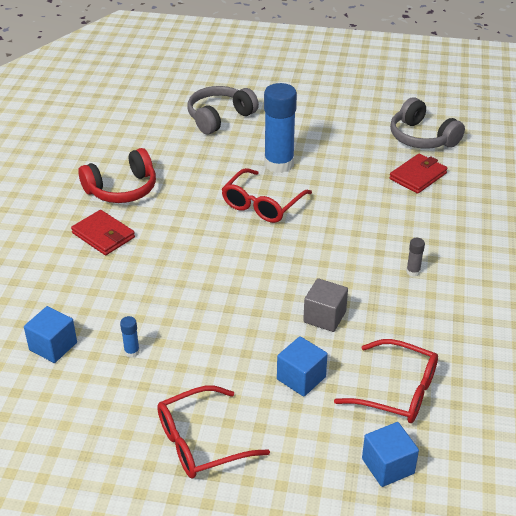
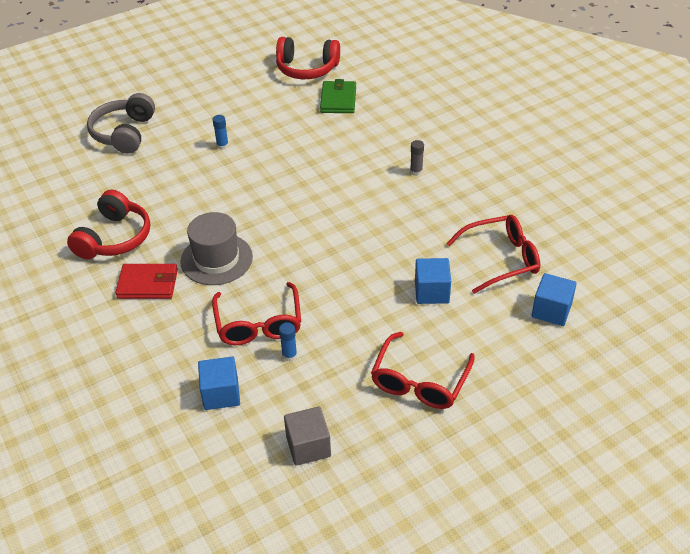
camera: 40 degrees left, 5 degrees up
red glasses [222,168,312,223] -> red glasses moved to [212,282,301,345]
blue glue stick [264,83,297,173] -> blue glue stick [212,115,229,150], size x0.41
grey cube [303,278,348,332] -> grey cube moved to [284,407,331,466]
red wallet [389,153,448,194] -> green wallet [320,79,356,113]
grey headphones [390,97,465,149] -> red headphones [276,37,340,79]
none -> grey hat [180,212,253,285]

